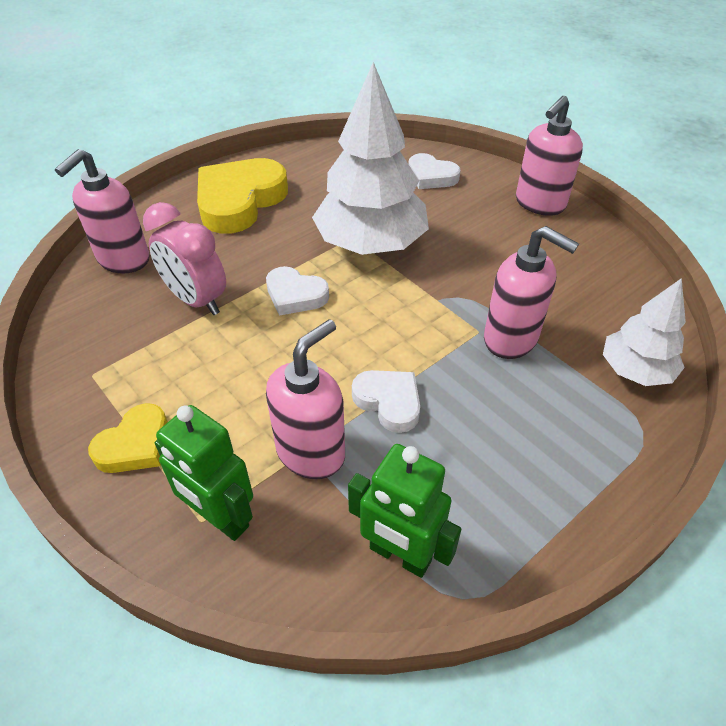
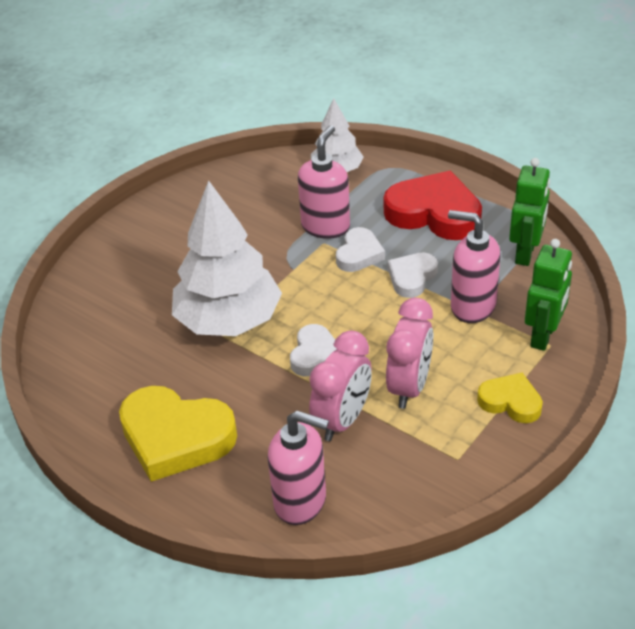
camera: 100 degrees left, 5 degrees down
white heart [408,153,461,189] -> white heart moved to [336,227,385,272]
pink soap dispenser [516,96,583,216] -> none
none -> red heart [384,171,482,240]
none -> pink clock [386,298,433,409]

